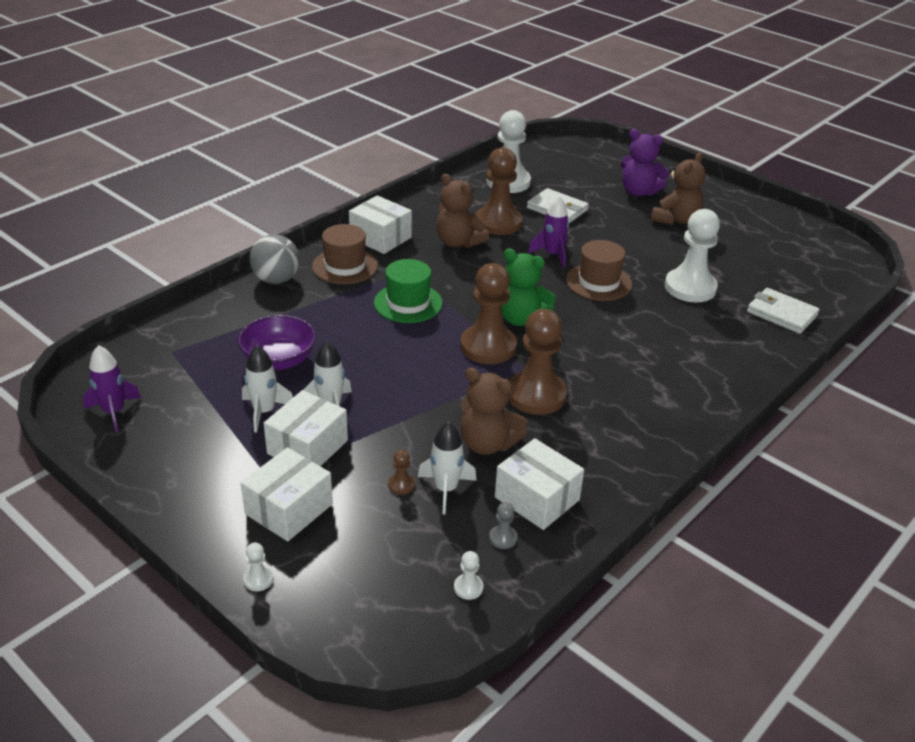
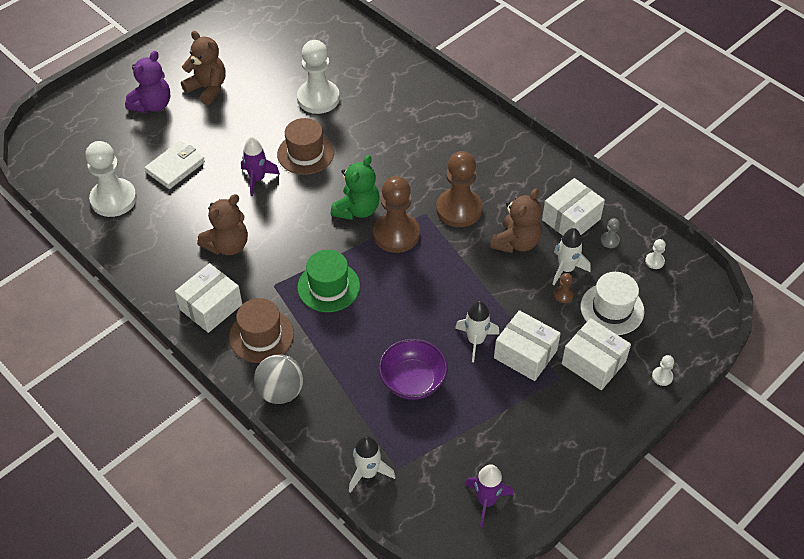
camera: 85 degrees left, 15 degrees up
white rocket [242,345,293,433] -> white rocket moved to [349,436,395,493]
brown pawn [476,147,522,235] -> none
white wallet [747,288,820,334] -> none
none -> white hat [581,272,644,335]

